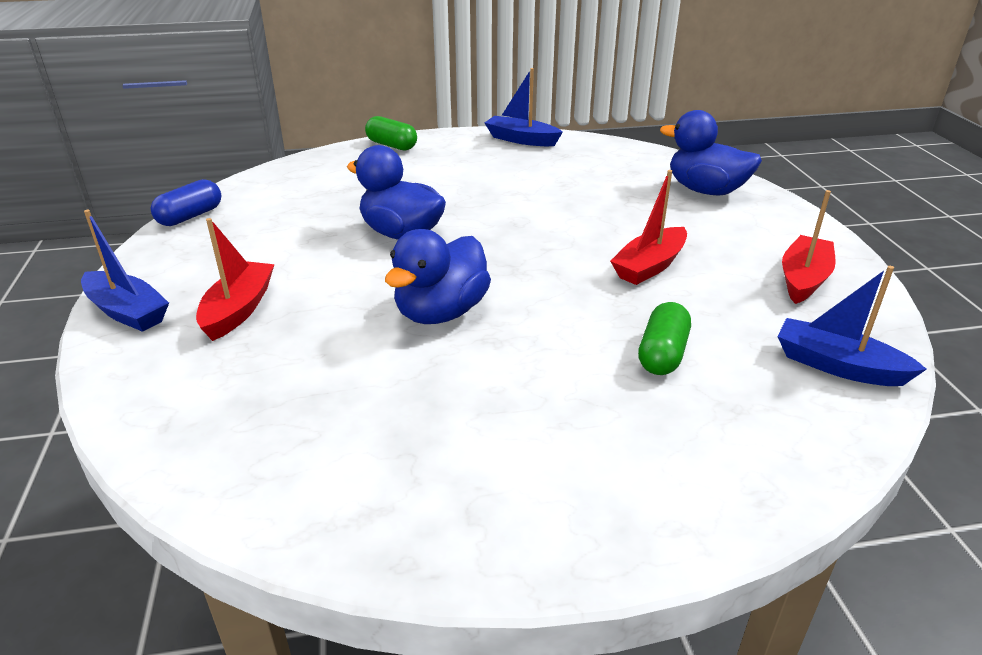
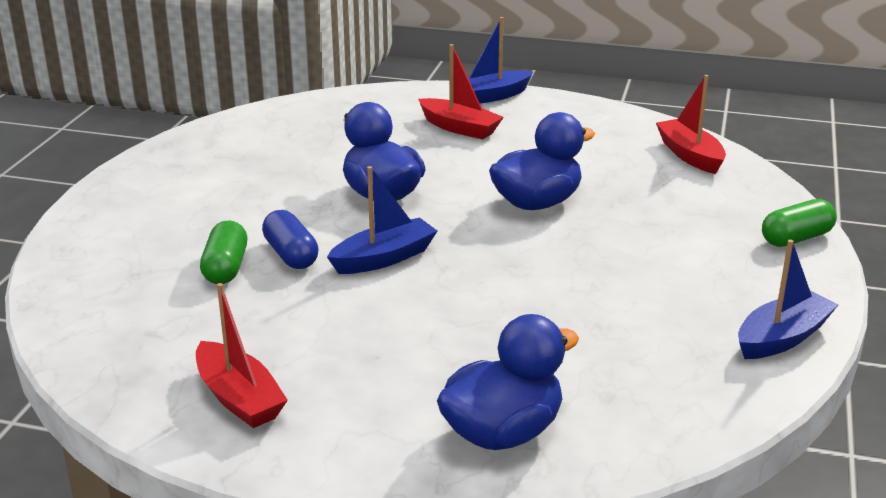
camera: 115 degrees right, 5 degrees down
blue capsule [151,179,221,226] -> blue capsule moved to [262,210,319,269]
red boat [610,170,687,285] -> red boat moved to [656,75,726,174]
green capsule [638,302,691,375] -> green capsule turned 45 degrees clockwise [200,220,247,284]
blue boat [777,266,927,386] -> blue boat moved to [327,166,437,274]

